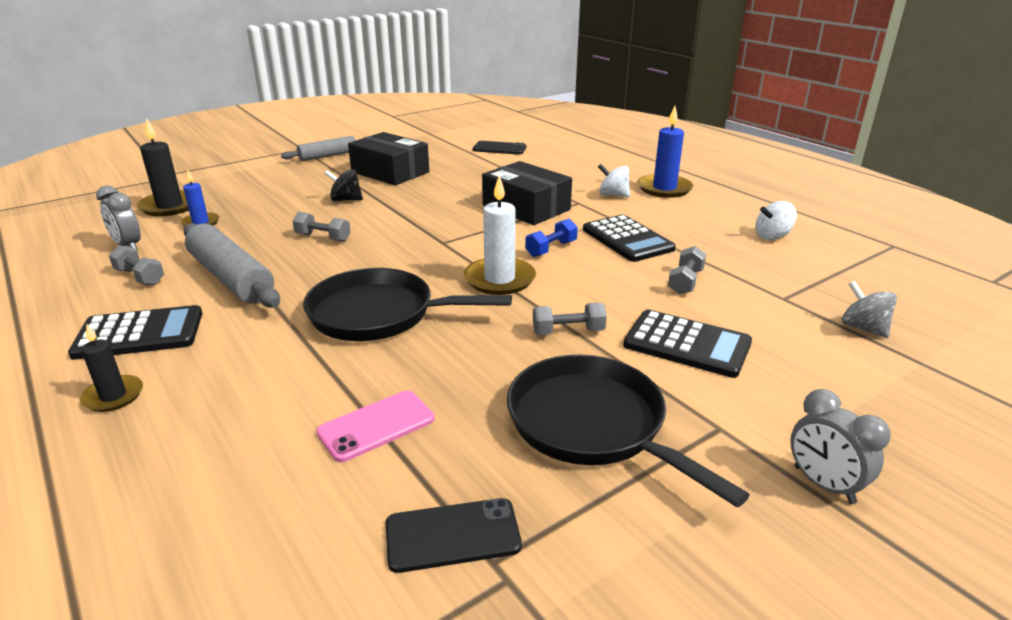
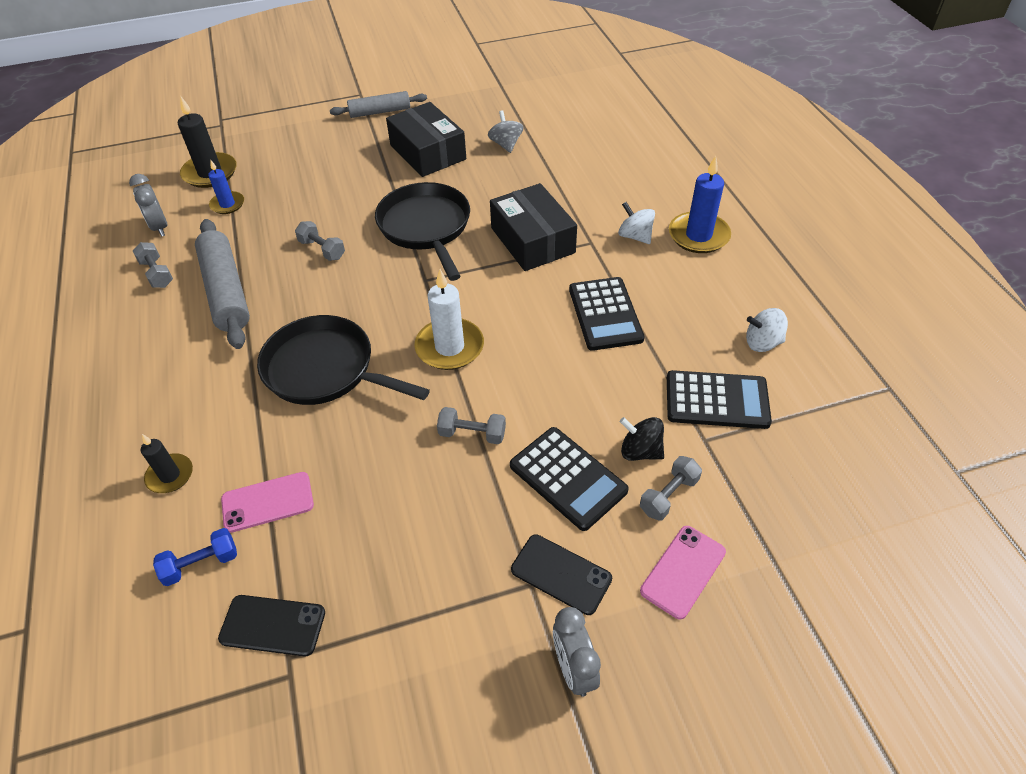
camera: 20 degrees right, 20 degrees up
black calculator [68,305,202,360] -> black calculator moved to [667,370,772,429]
black candle [80,324,143,412] -> black candle moved to [140,434,193,493]
black spinning top [324,169,363,201] -> black spinning top moved to [620,417,664,461]
black phone [473,141,527,155] -> black phone moved to [511,534,612,615]
black pan [507,355,750,507] -> black pan moved to [375,182,470,281]
blue dumbbell [525,219,578,257] -> blue dumbbell moved to [153,528,237,586]
grey dumbbell [668,246,706,295] -> grey dumbbell moved to [640,456,702,521]
grey spinning top [842,281,897,338] -> grey spinning top moved to [488,110,524,153]
none -> pink phone [640,526,726,619]

